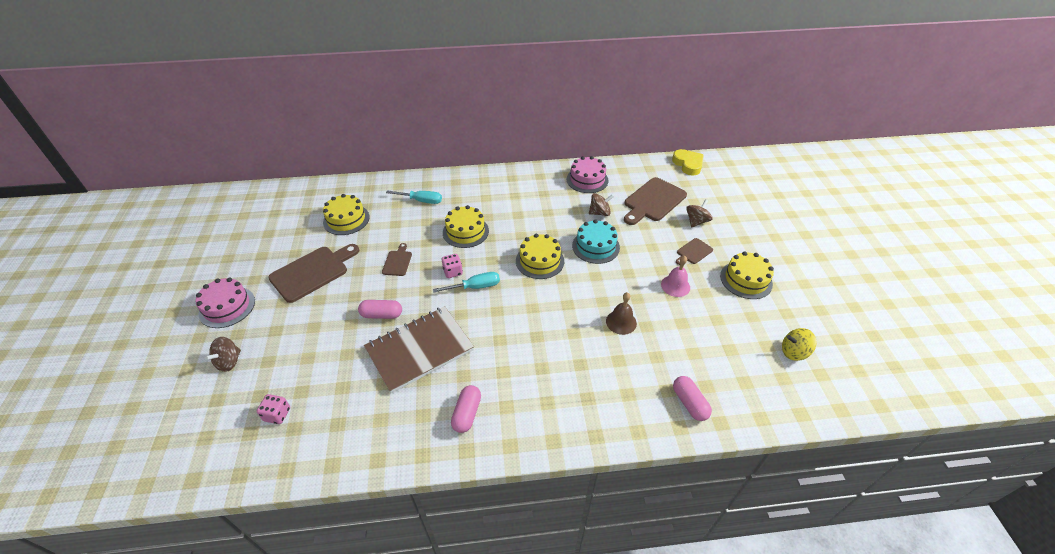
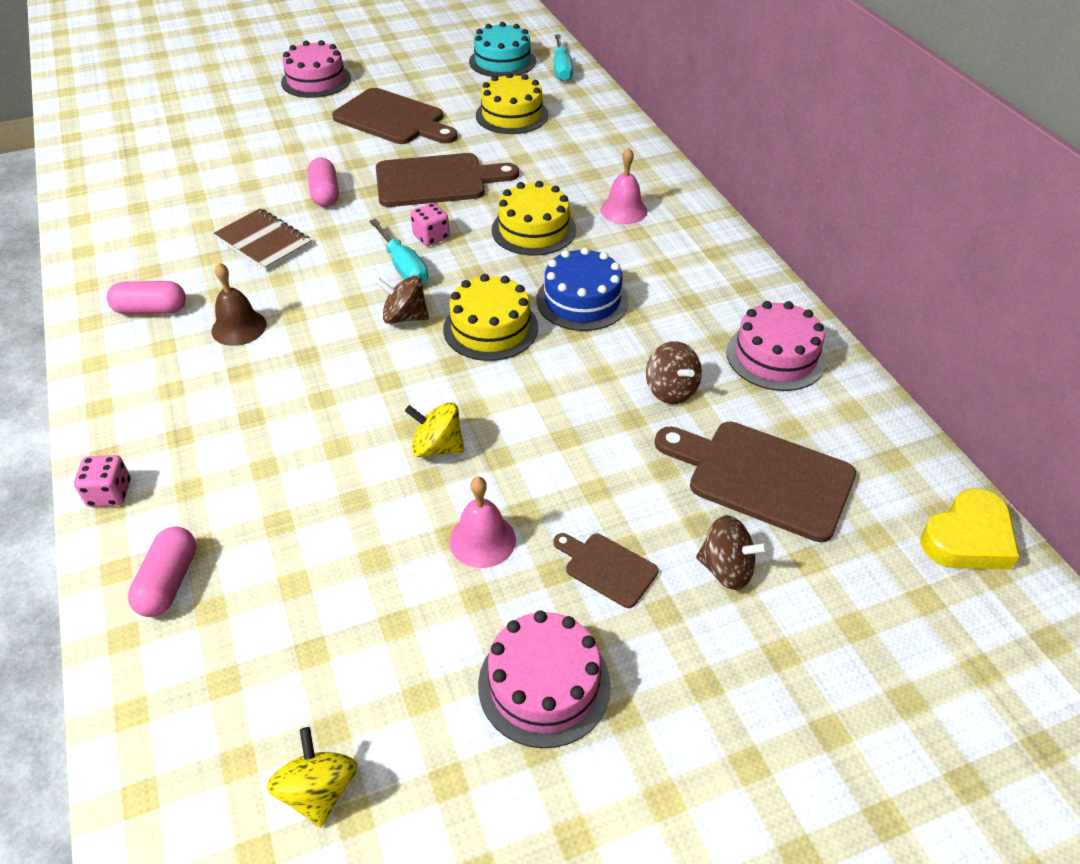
camera: 75 degrees right, 0 degrees up
brown spinning top [205,337,241,372] -> brown spinning top moved to [375,275,429,324]
pink dice [257,394,290,424] -> pink dice moved to [74,455,131,507]
brown notebook [364,306,474,393] -> brown notebook [214,208,312,271], size x0.61
brown cutting board [382,243,412,276] -> brown cutting board [376,153,519,207], size x1.97
turquoise screwdriver [386,190,442,204] -> turquoise screwdriver moved to [554,34,573,82]
turquoise cake [572,219,620,264] -> turquoise cake moved to [469,22,536,77]
brown bell [606,292,637,335] -> brown bell moved to [212,263,267,346]
pink capsule [673,376,712,421] -> pink capsule turned 45 degrees counterclockwise [128,527,197,617]
yellow cake [720,251,774,299] -> pink cake [478,610,611,748]
none -> yellow spinning top [405,402,464,457]
none -> blue cake [537,247,629,331]
none -> pink bell [600,148,647,224]

